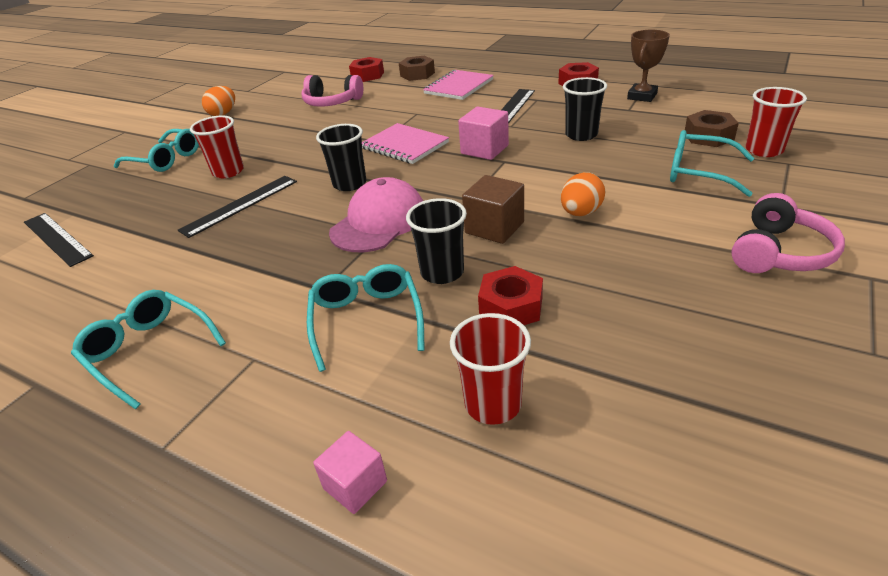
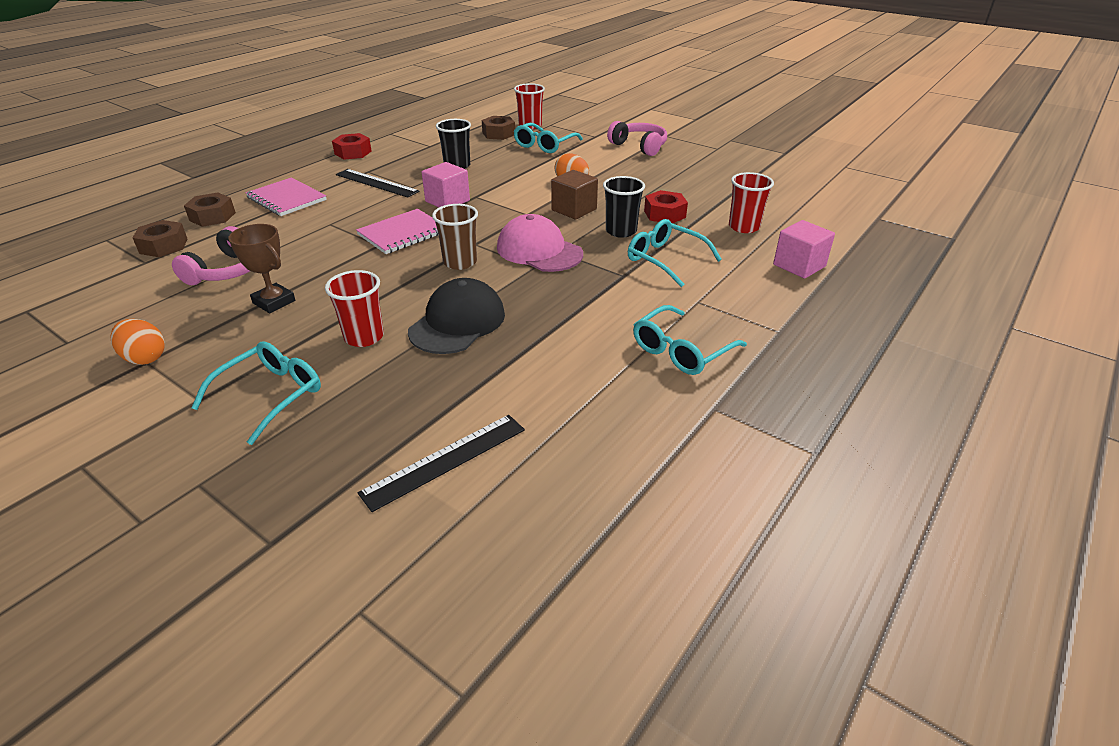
camera: 85 degrees left, 0 degrees up
black ruler [178,176,297,238] -> black cap [408,278,505,354]
turquoise glasses [307,264,425,372] -> turquoise glasses turned 45 degrees clockwise [628,219,722,287]
pink cube [313,431,387,514] -> pink cube [773,220,835,279], size x1.50
black cup [316,124,366,191] -> brown cup [432,204,478,270]
red nut [349,57,384,82] -> brown nut [133,220,188,257]
brown trophy [627,30,670,102] -> brown trophy moved to [228,224,296,313]

